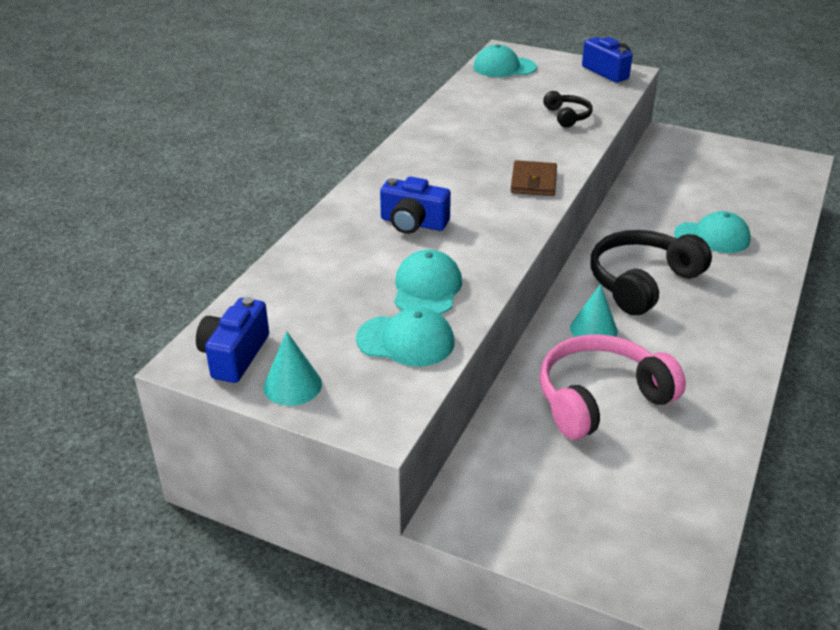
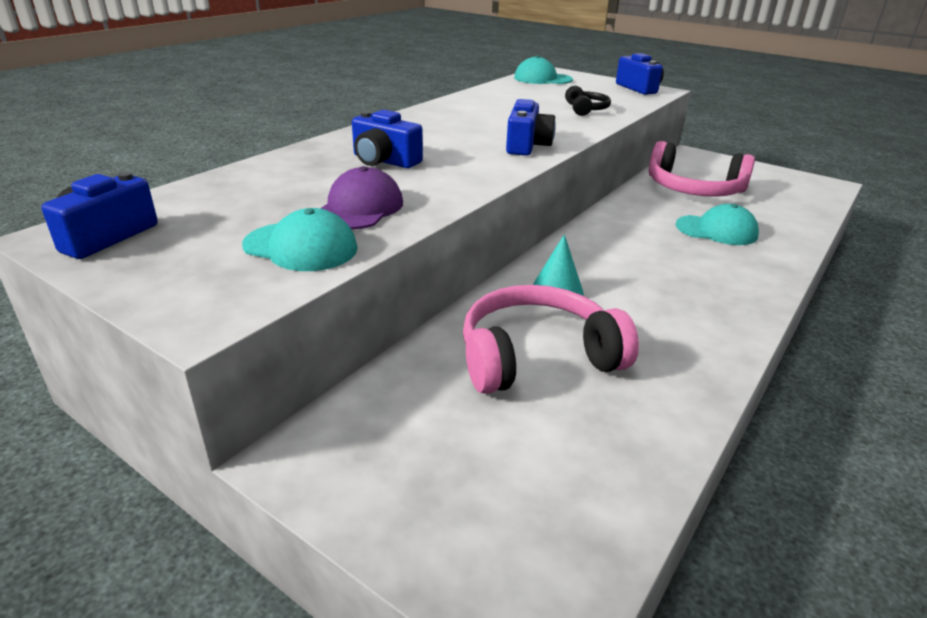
camera: 10 degrees right, 5 degrees down
turquoise cone [263,331,322,406] -> none
turquoise cap [394,250,462,314] -> purple cap [320,166,403,230]
brown wallet [511,160,557,196] -> blue camera [506,99,556,156]
black headphones [590,230,712,316] -> none
none -> pink headphones [649,141,755,197]

